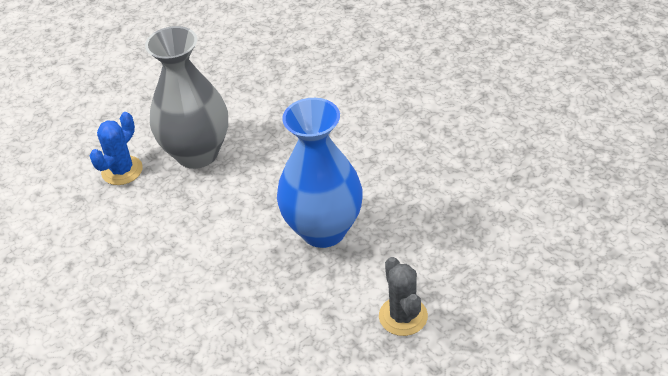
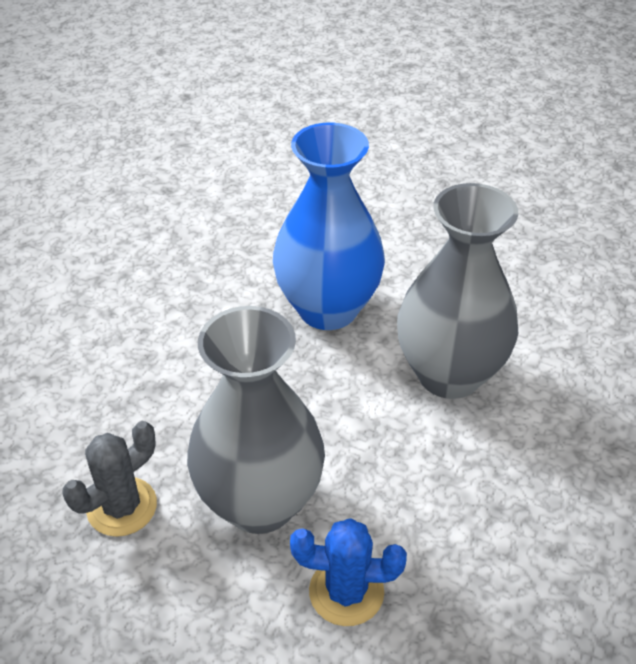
camera: 120 degrees left, 0 degrees up
grey cactus [379,257,428,336] -> grey cactus moved to [62,421,157,537]
none -> grey vase [397,183,518,399]

